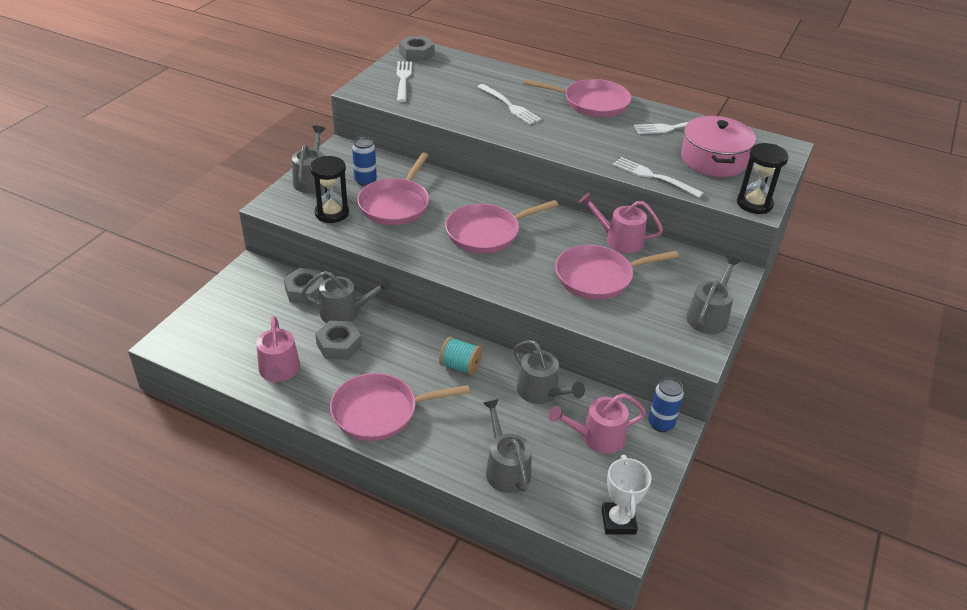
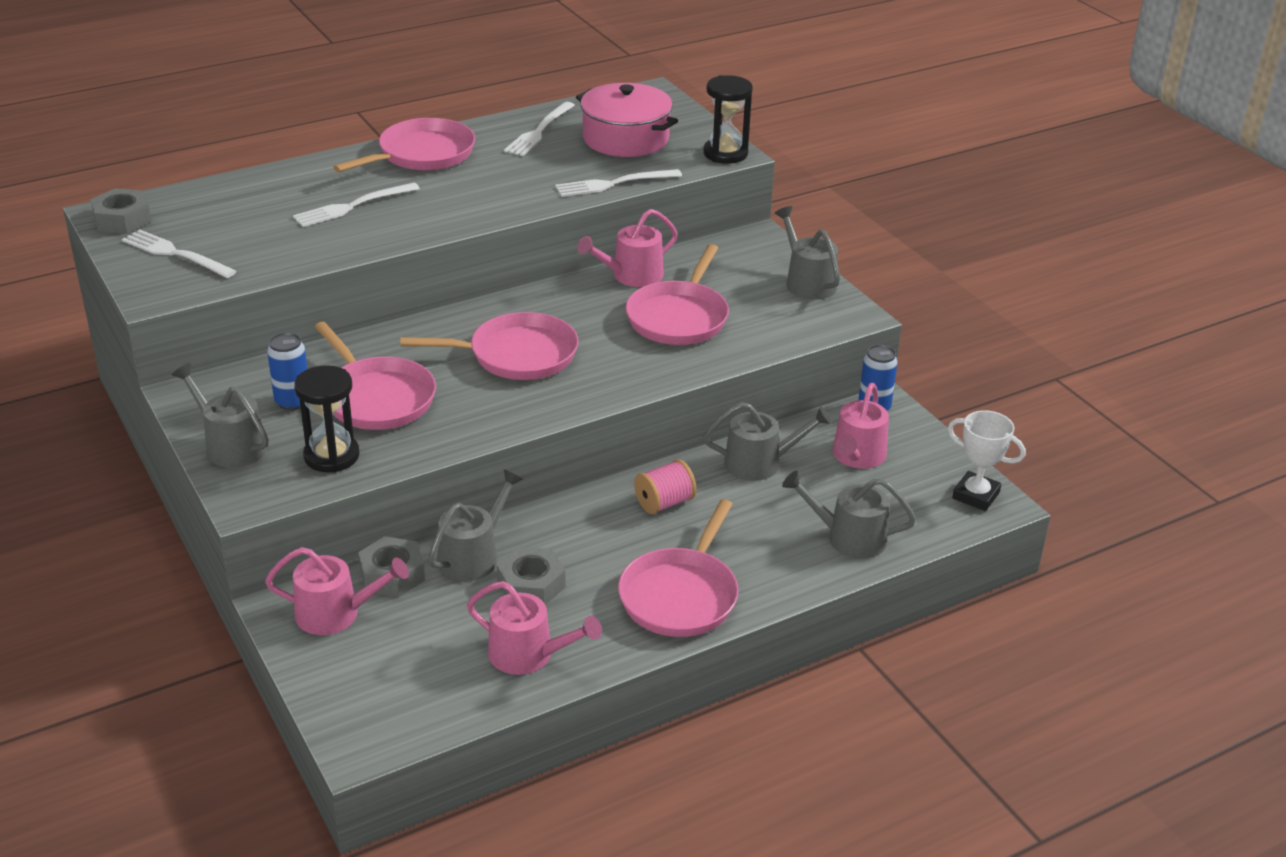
camera: 55 degrees left, 5 degrees down
turquoise spool [439,336,482,375] -> pink spool [634,459,696,514]
pink pan [445,200,558,253] -> pink pan turned 105 degrees counterclockwise [401,312,578,380]
white fork [477,84,541,125] -> white fork turned 150 degrees clockwise [293,183,420,227]
none -> pink watering can [265,547,409,635]

